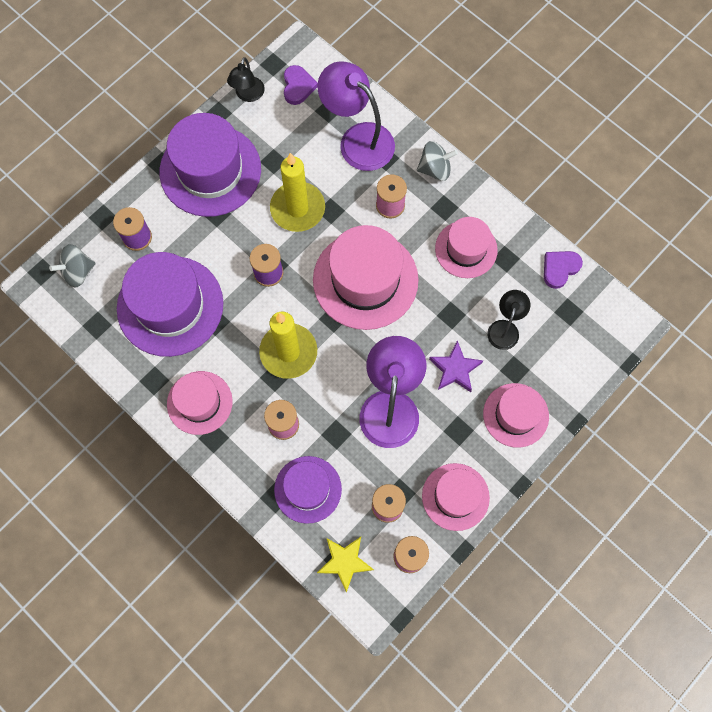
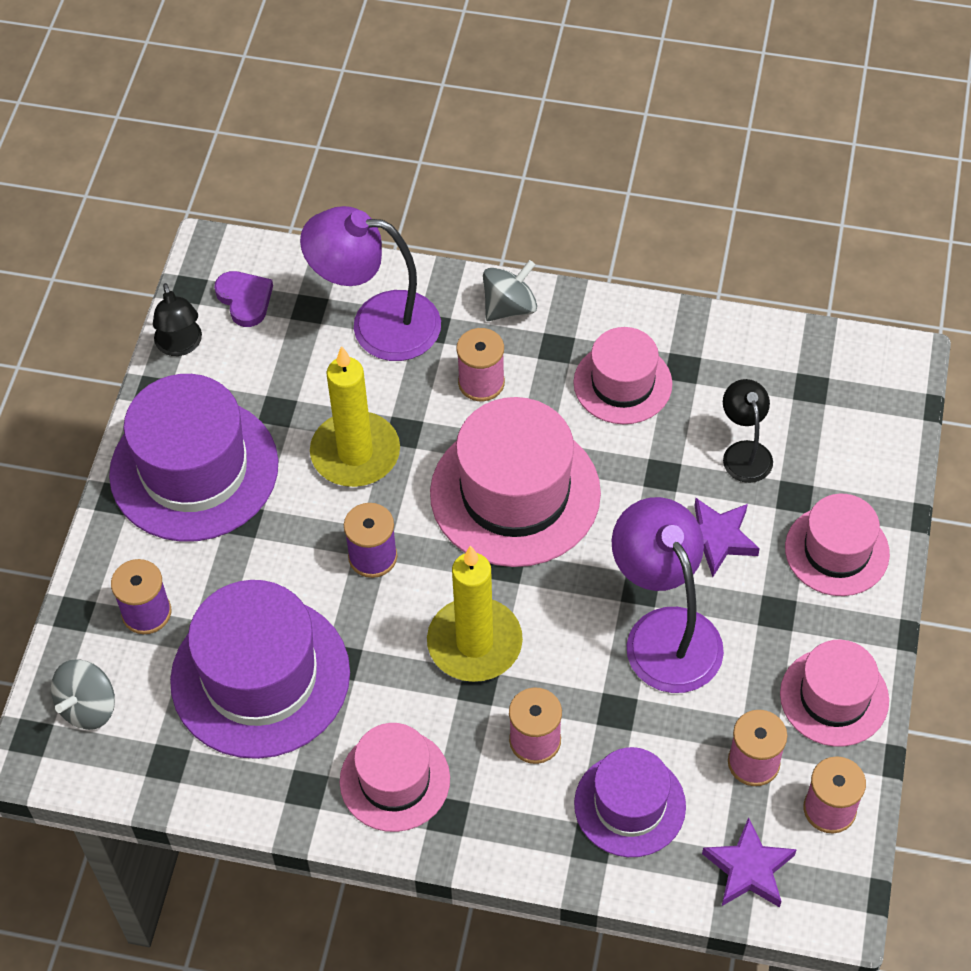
camera: 30 degrees left, 15 degrees down
yellow star [317,537,374,593] -> purple star [702,817,797,907]
purple heart [544,251,583,289] -> none

